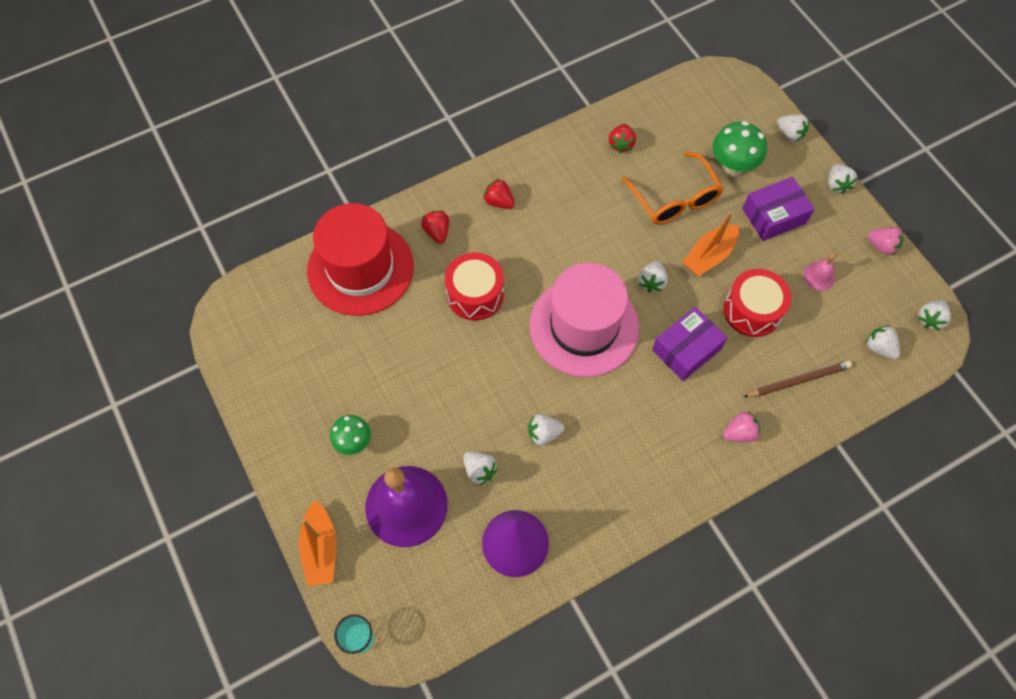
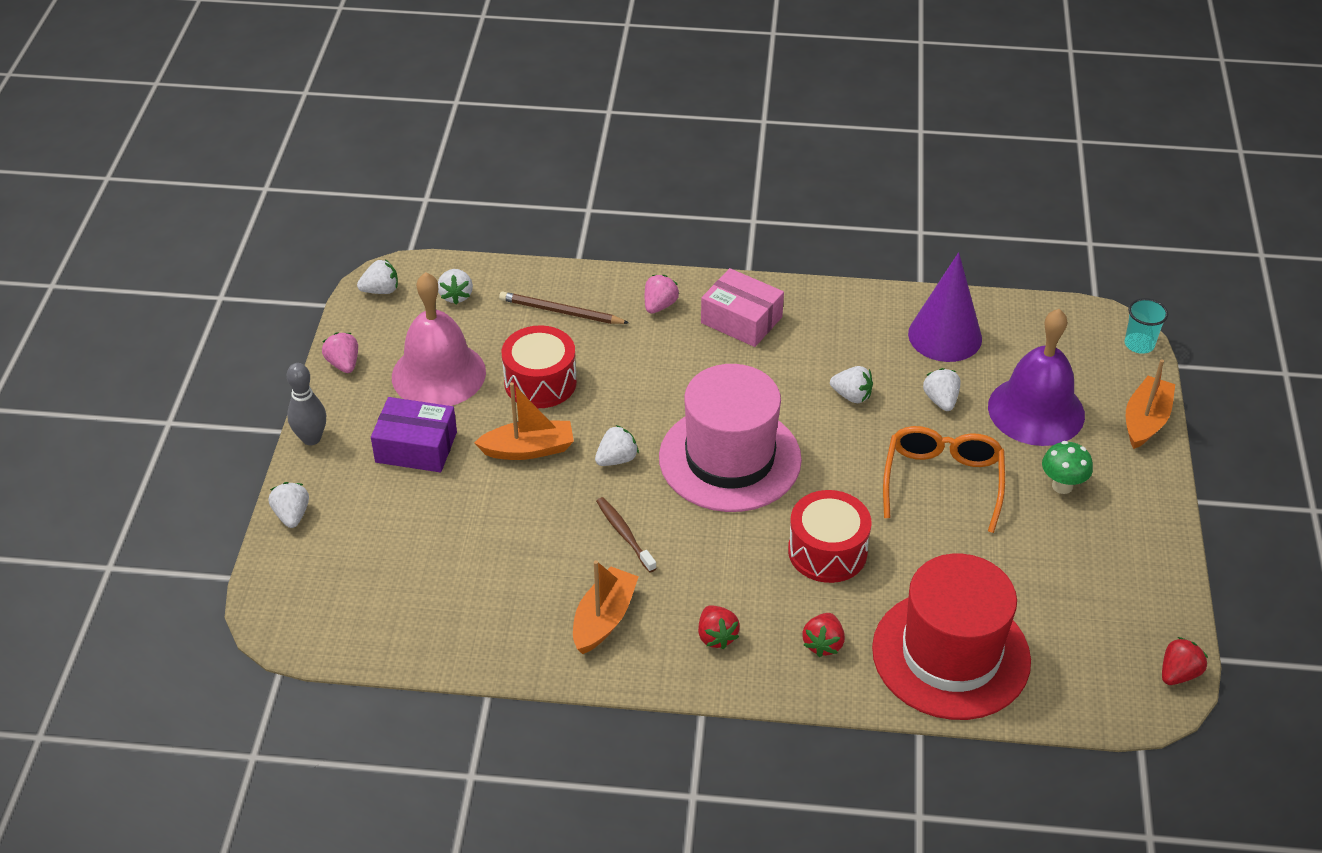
camera: 145 degrees left, 20 degrees down
red strawberry [609,124,636,153] -> red strawberry moved to [1162,637,1208,685]
orange glasses [622,151,724,225] -> orange glasses moved to [883,426,1005,533]
purple box [652,307,727,381] -> none
green mushroom [713,121,767,177] -> none
pink strawberry [723,411,760,442] -> pink strawberry turned 105 degrees clockwise [645,275,679,314]
pink bell [803,253,836,290] -> pink bell [392,272,486,406], size x2.31
white strawberry [828,164,858,194] -> grey bowling pin [287,363,326,445]
none -> orange boat [573,560,639,654]
none -> brown toothbrush [596,497,657,573]
none -> pink box [701,268,784,347]

